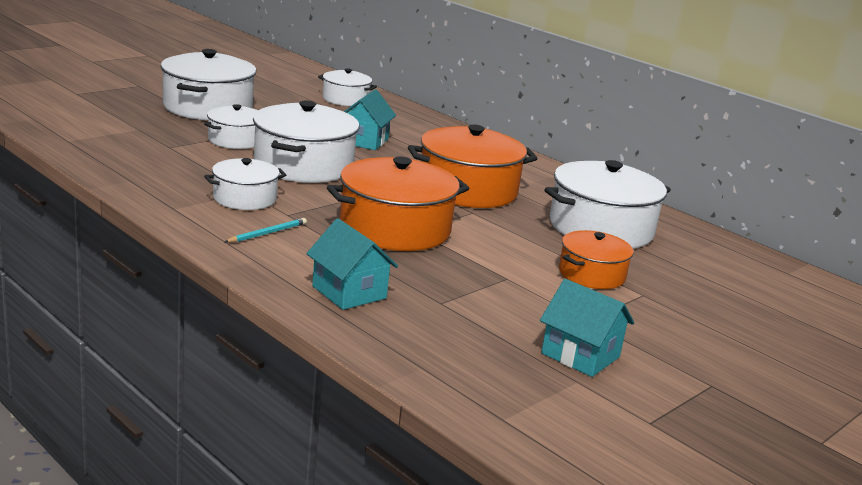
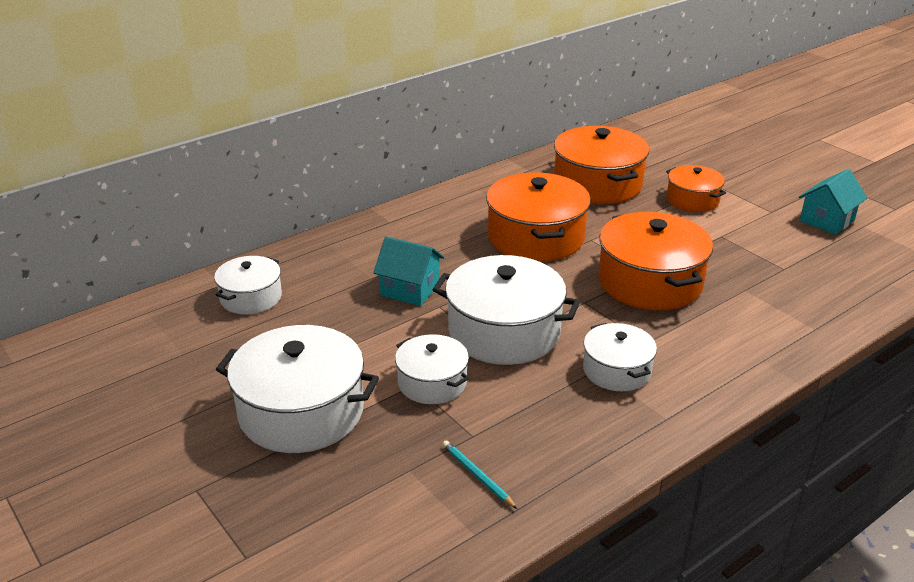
camera: 80 degrees left, 10 degrees up
turquoise pencil [225,218,307,243] -> turquoise pencil moved to [442,440,517,509]
turquoise house [306,218,398,310] -> none
white pot [545,160,671,248] -> orange pot [554,126,649,204]

